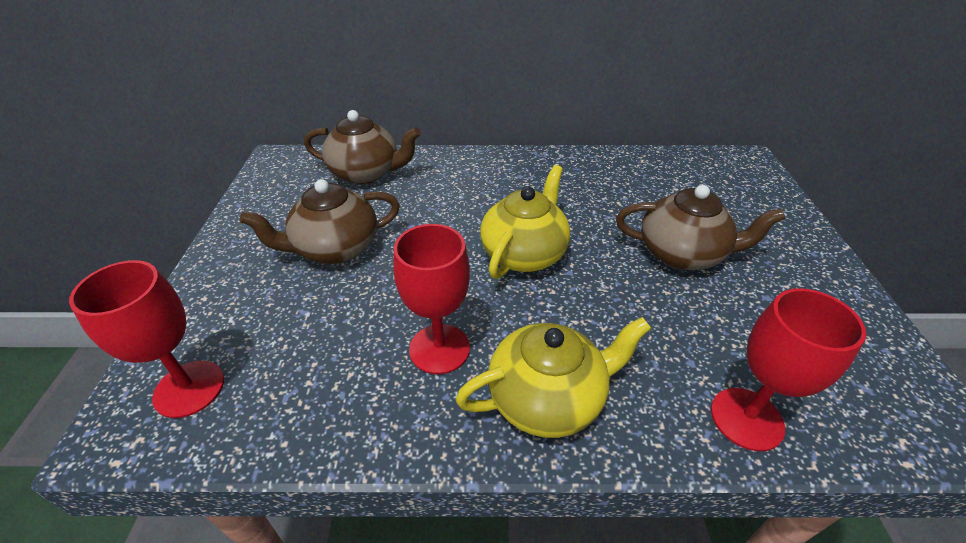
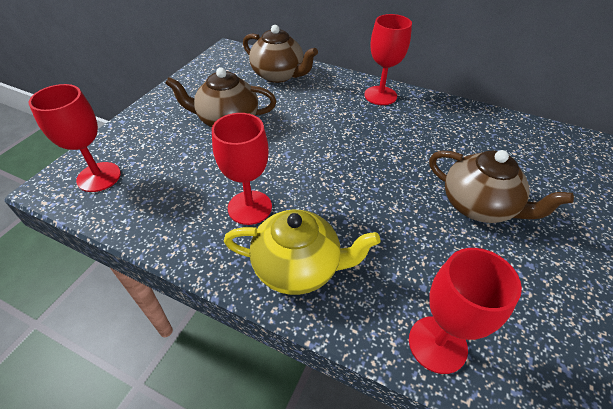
camera: 25 degrees right, 5 degrees up
yellow teapot [480,165,570,279] -> none
none -> red goblet [364,14,412,105]

